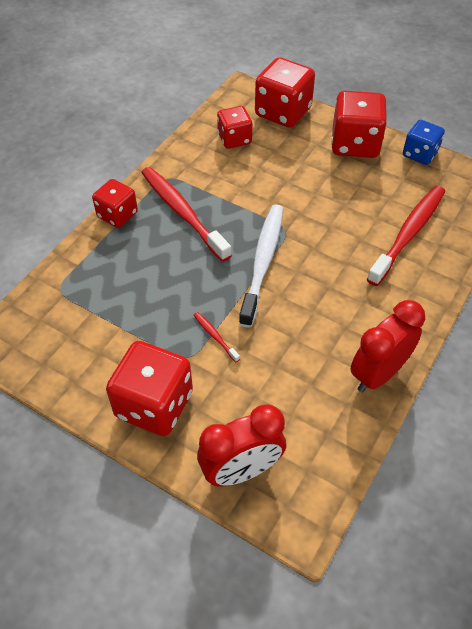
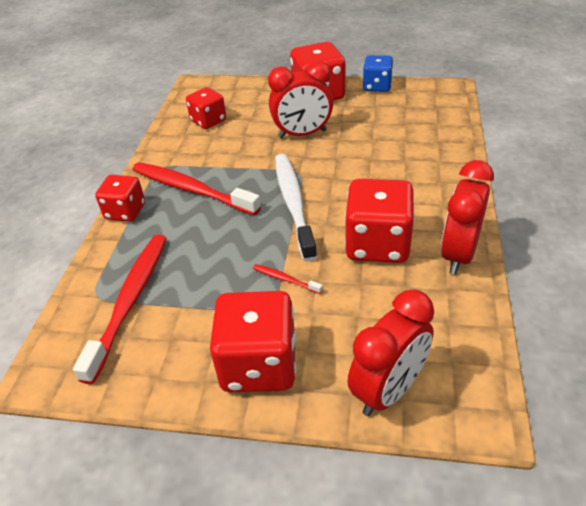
camera: 20 degrees left, 10 degrees down
red dice [255,57,315,128] -> red dice moved to [345,179,415,263]
red toothbrush [367,186,445,286] -> red toothbrush moved to [73,234,167,384]
none -> red clock [268,61,333,138]

